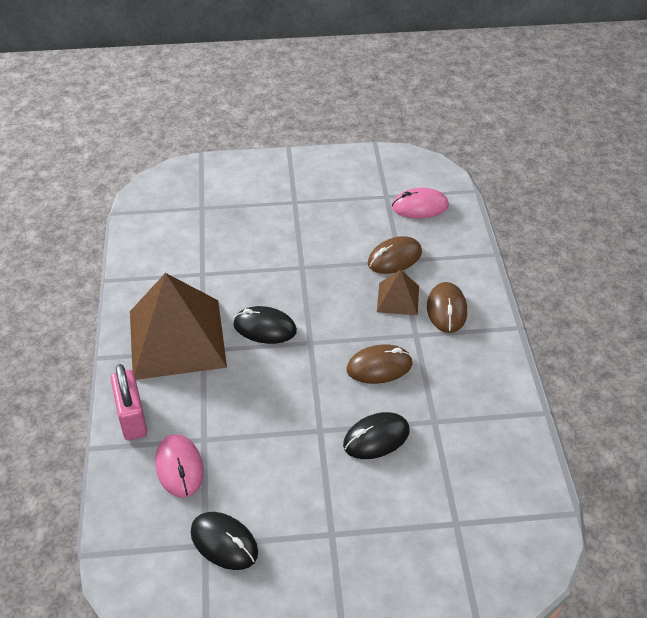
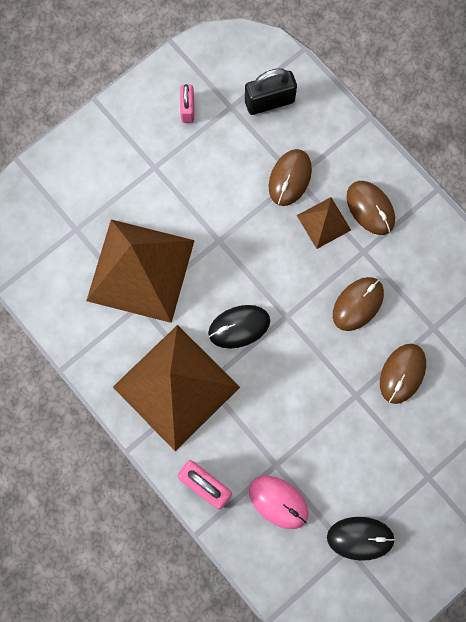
camera: 35 degrees left, 30 degrees up
black mouse [343,412,410,459] -> brown mouse [380,344,426,404]
pink mouse [392,188,449,219] -> black padlock [245,68,297,115]
none -> brown pyramid [86,219,195,323]
none -> pink padlock [180,84,194,123]

